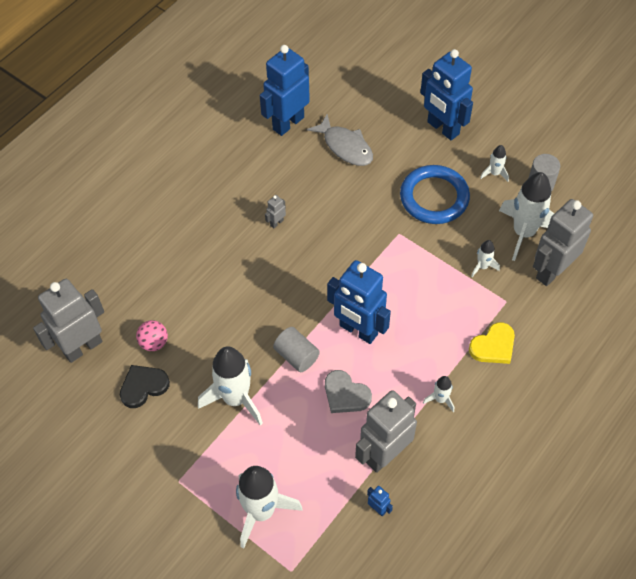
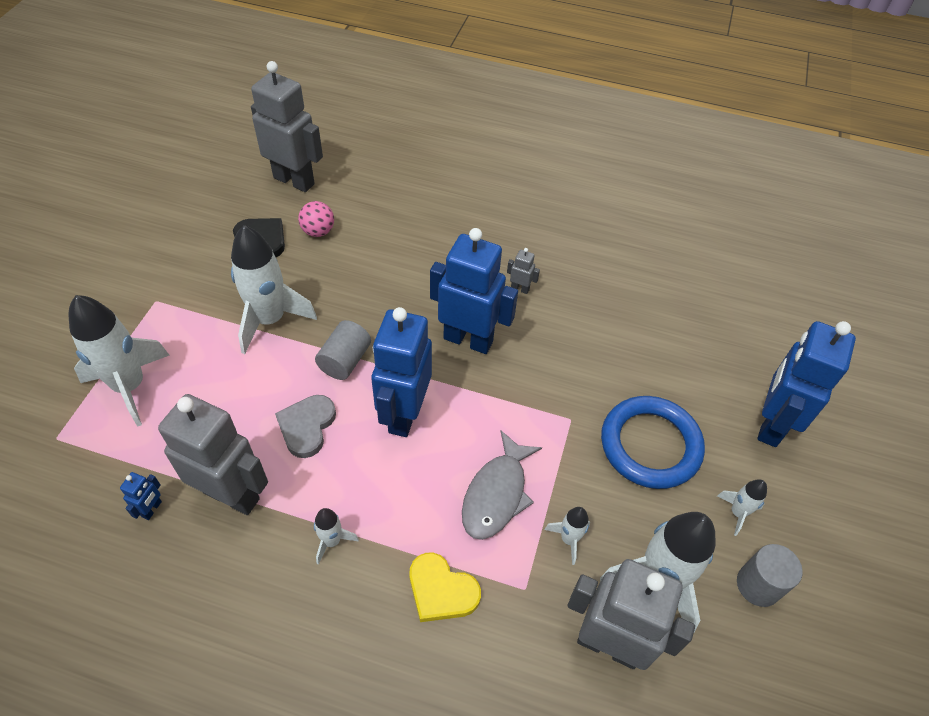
camera: 65 degrees right, 5 degrees down
blue robot [260,45,310,136] -> blue robot moved to [430,228,518,354]
grey fish [307,114,373,166] -> grey fish moved to [462,431,542,540]

